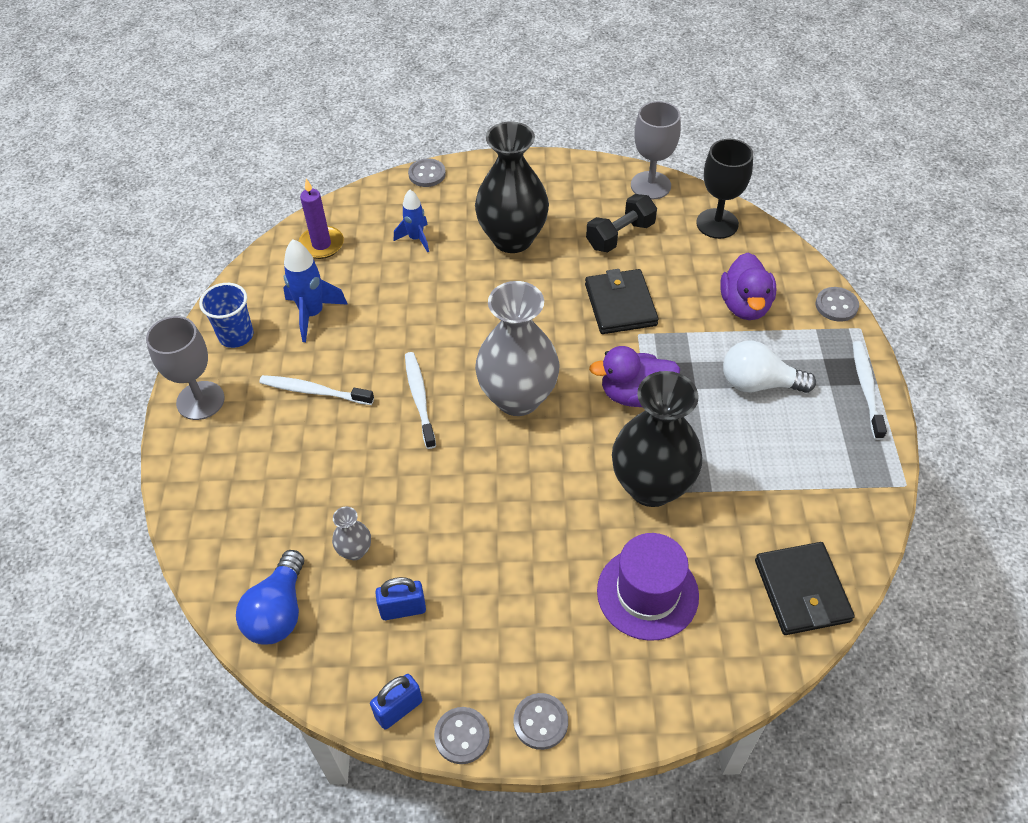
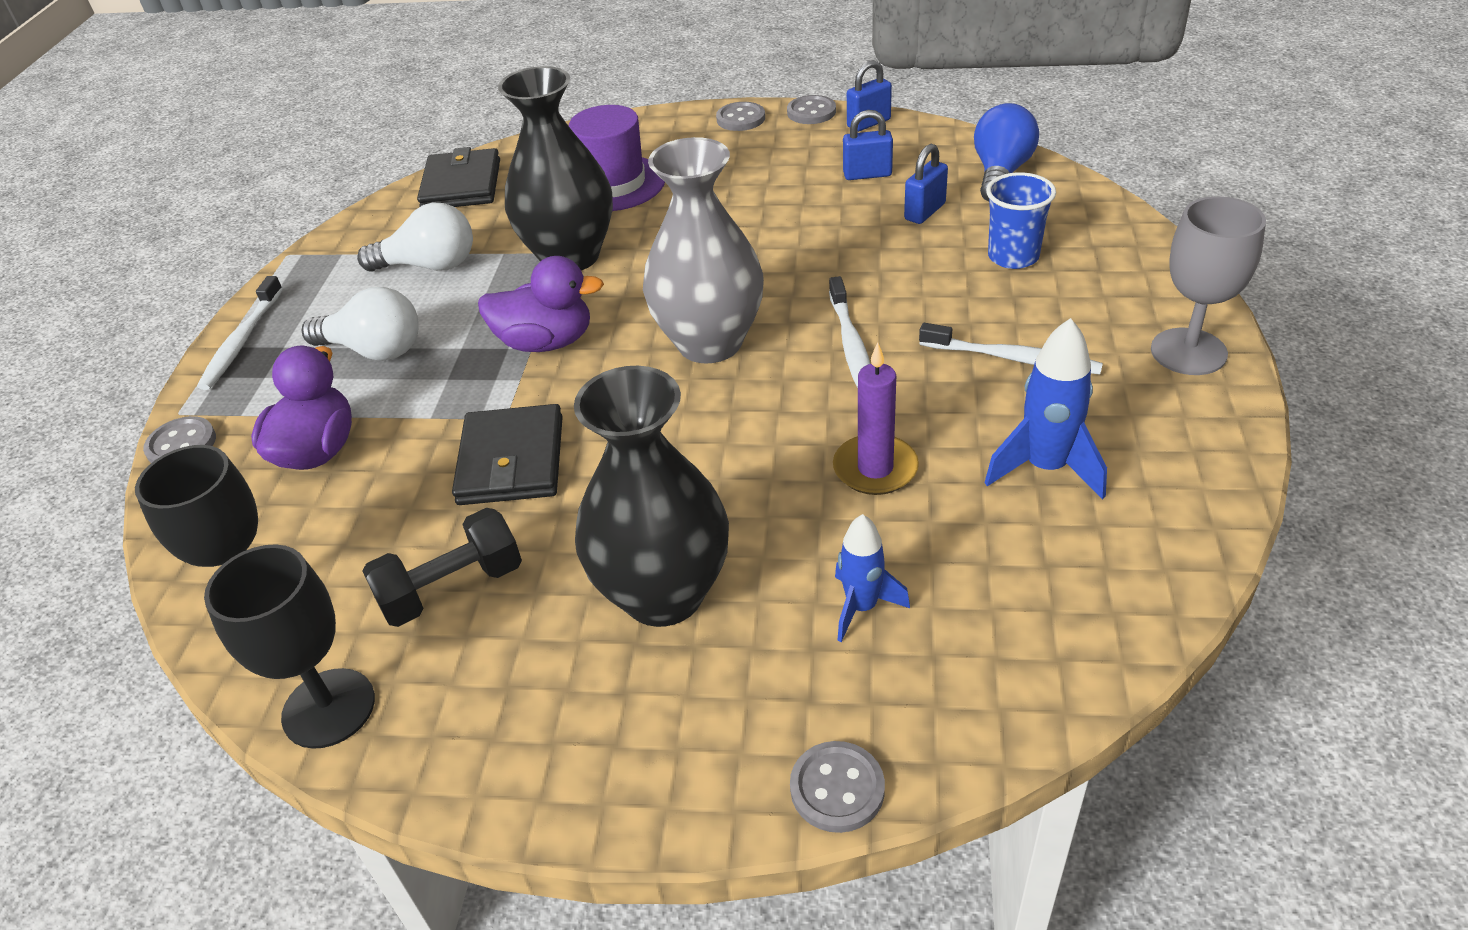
camera: 170 degrees left, 10 degrees down
blue cup [199,283,253,348] -> blue cup moved to [986,172,1056,269]
purple candle [298,179,344,259] -> purple candle moved to [833,342,919,495]
grey vase [332,506,371,560] -> blue padlock [904,144,948,224]
grey goblet [631,101,681,200] -> black goblet [204,544,375,749]
none -> white light bulb [357,203,473,272]

